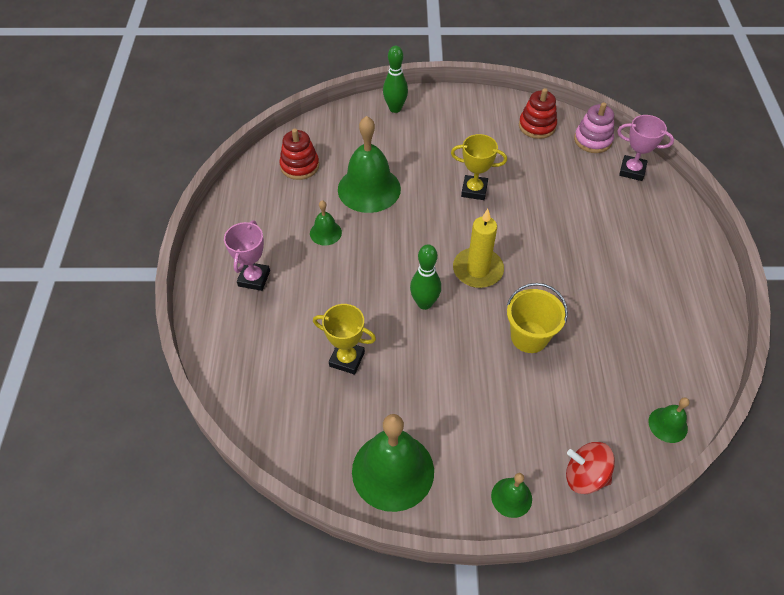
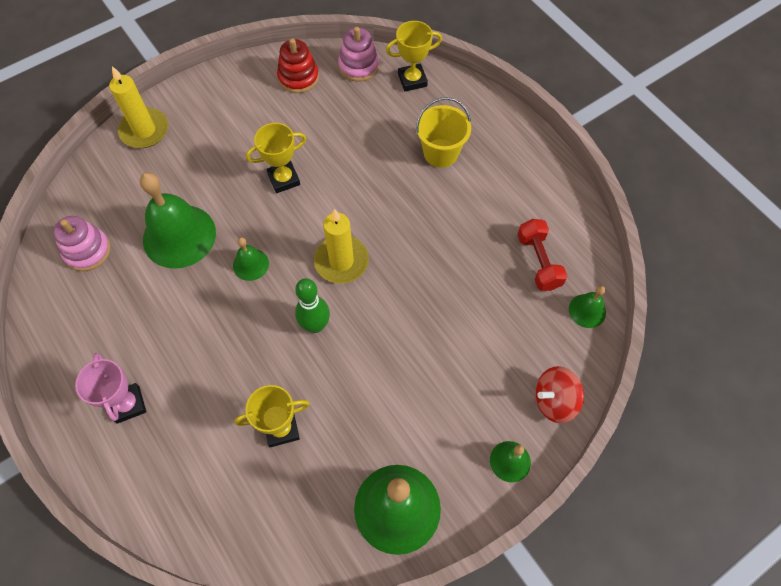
camera: 35 degrees left, 10 degrees up
red stacking toy [279,129,319,180] -> pink stacking toy [53,216,111,271]
green bell [310,200,342,246] -> green bell moved to [233,237,269,281]
green bowling pin [383,46,408,113] -> yellow candle [109,66,168,148]
yellow bucket [507,283,568,353] -> yellow bucket moved to [416,97,471,168]
pink trophy [617,115,674,181] -> yellow trophy [386,21,442,91]
none -> red dumbbell [517,219,568,291]

